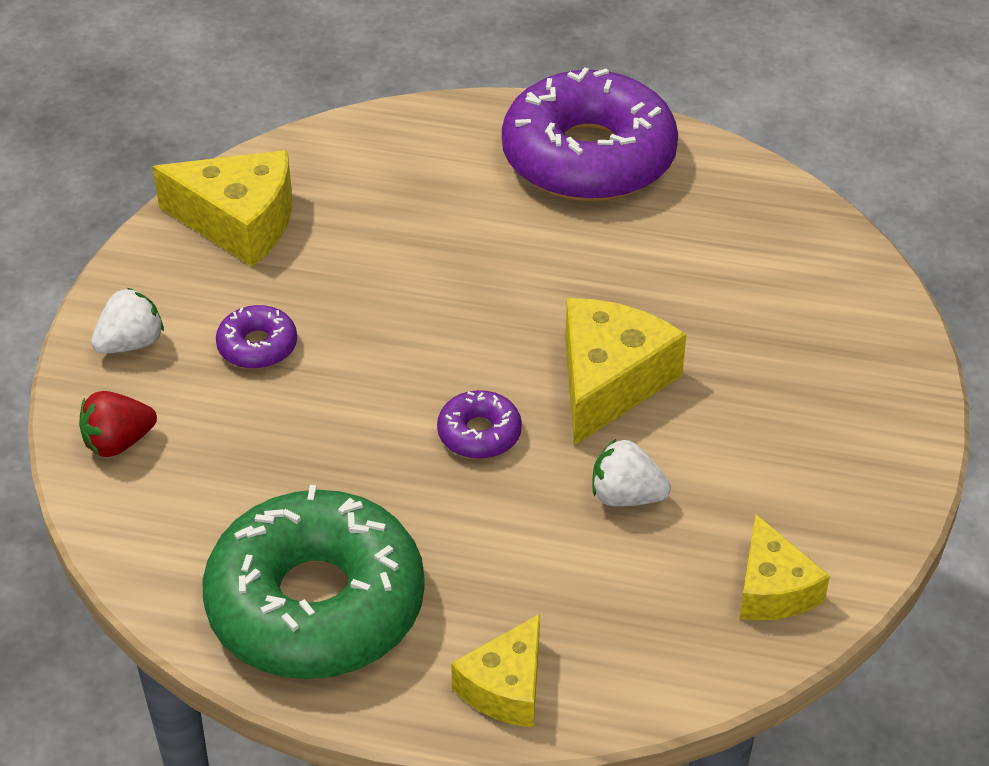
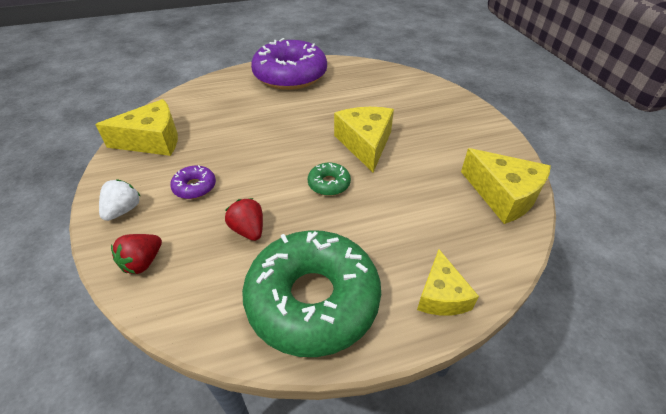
camera: 30 degrees left, 0 degrees up
purple donut [437,390,522,459] -> green donut [308,163,351,196]
white strawberry [593,439,671,507] -> none
yellow cheese [739,515,830,621] -> yellow cheese [461,148,551,224], size x1.57
none -> red strawberry [225,198,263,241]

